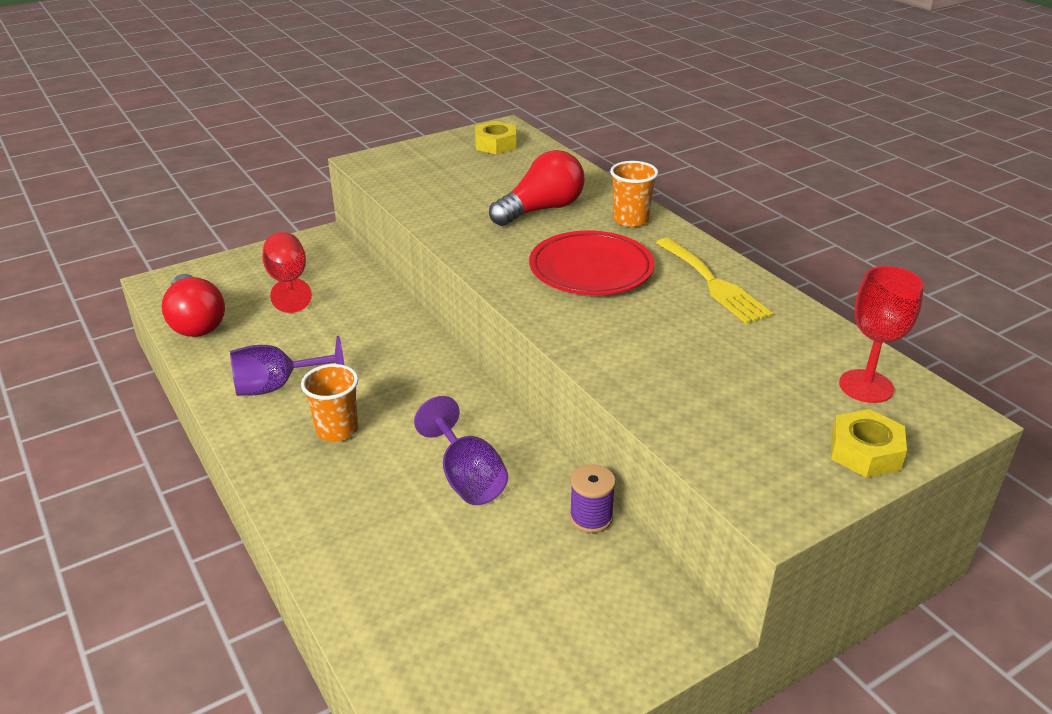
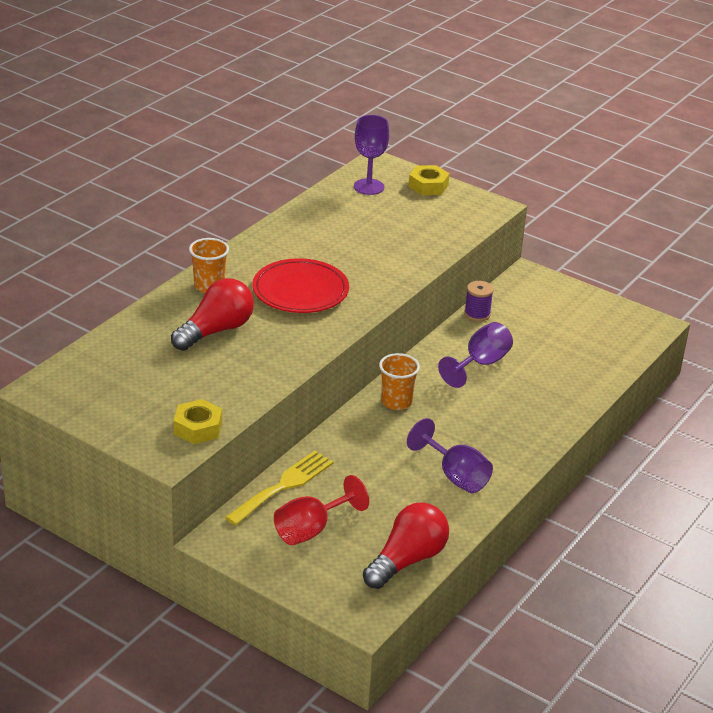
camera: 115 degrees left, 0 degrees up
orange cup [301,364,359,442] -> orange cup moved to [379,353,420,410]
yellow nut [475,121,516,154] -> yellow nut moved to [174,399,222,444]
red light bulb [489,150,585,226] -> red light bulb turned 105 degrees clockwise [171,278,254,351]
yellow fork [656,238,773,324] -> yellow fork moved to [225,451,334,525]
red goblet [839,266,924,403] -> purple goblet [354,115,389,195]

